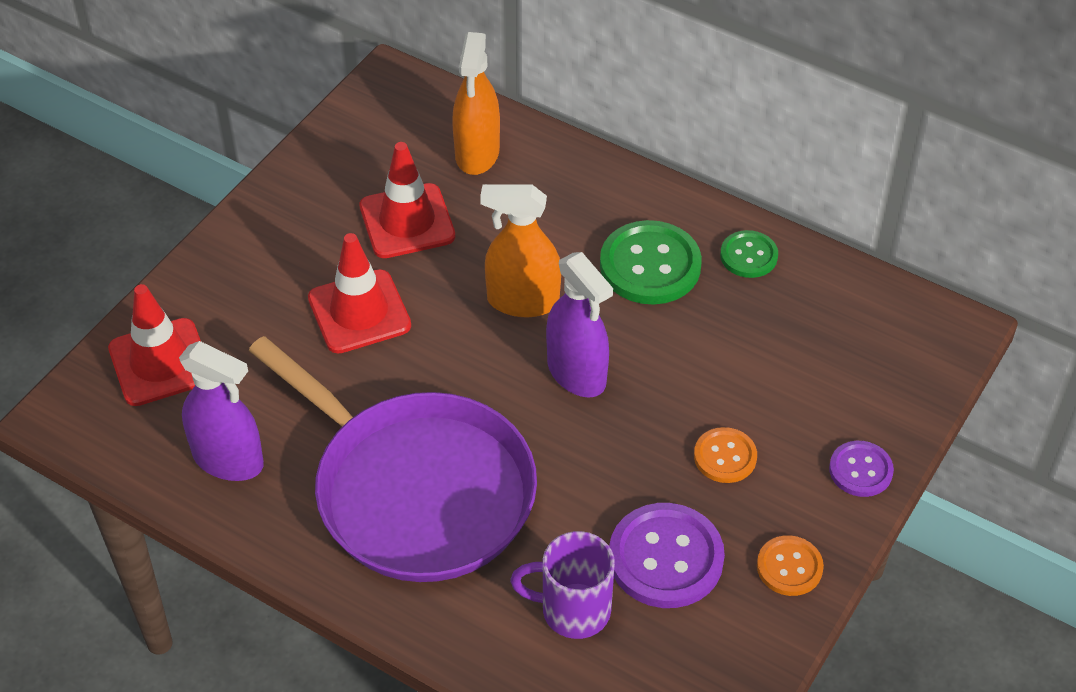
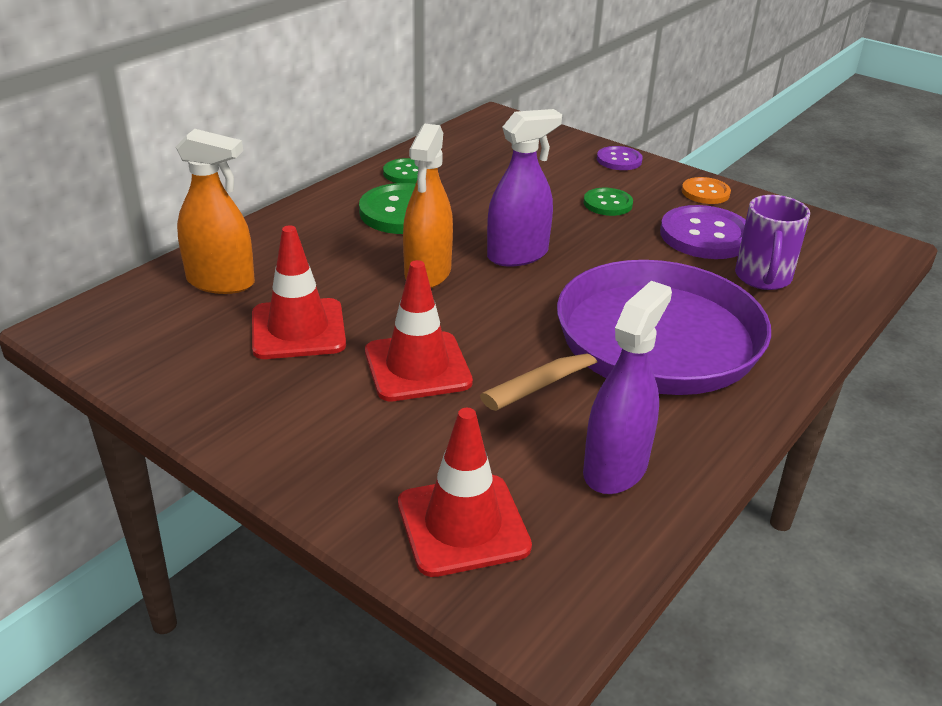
camera: 85 degrees left, 15 degrees down
orange button [694,427,757,483] -> green button [583,188,633,216]

